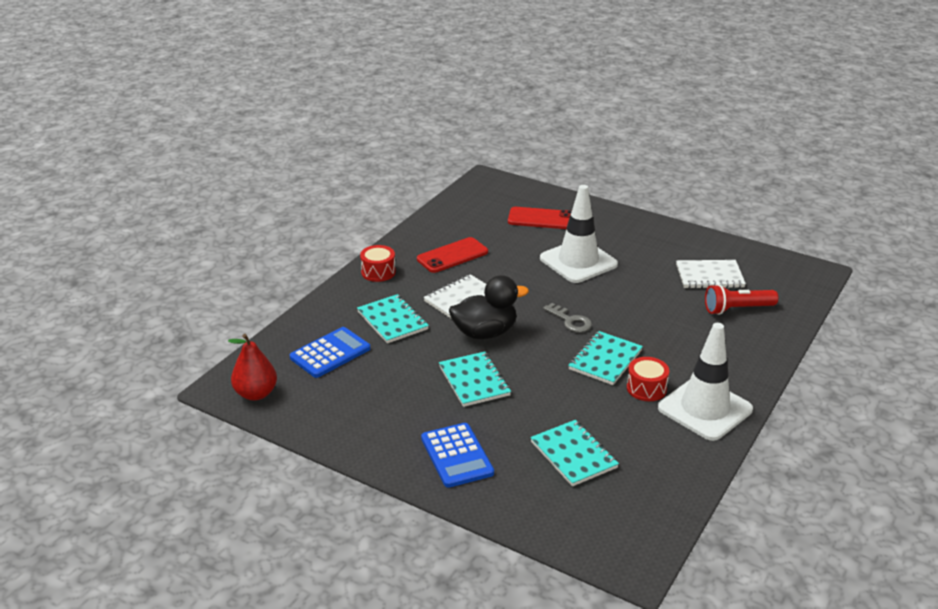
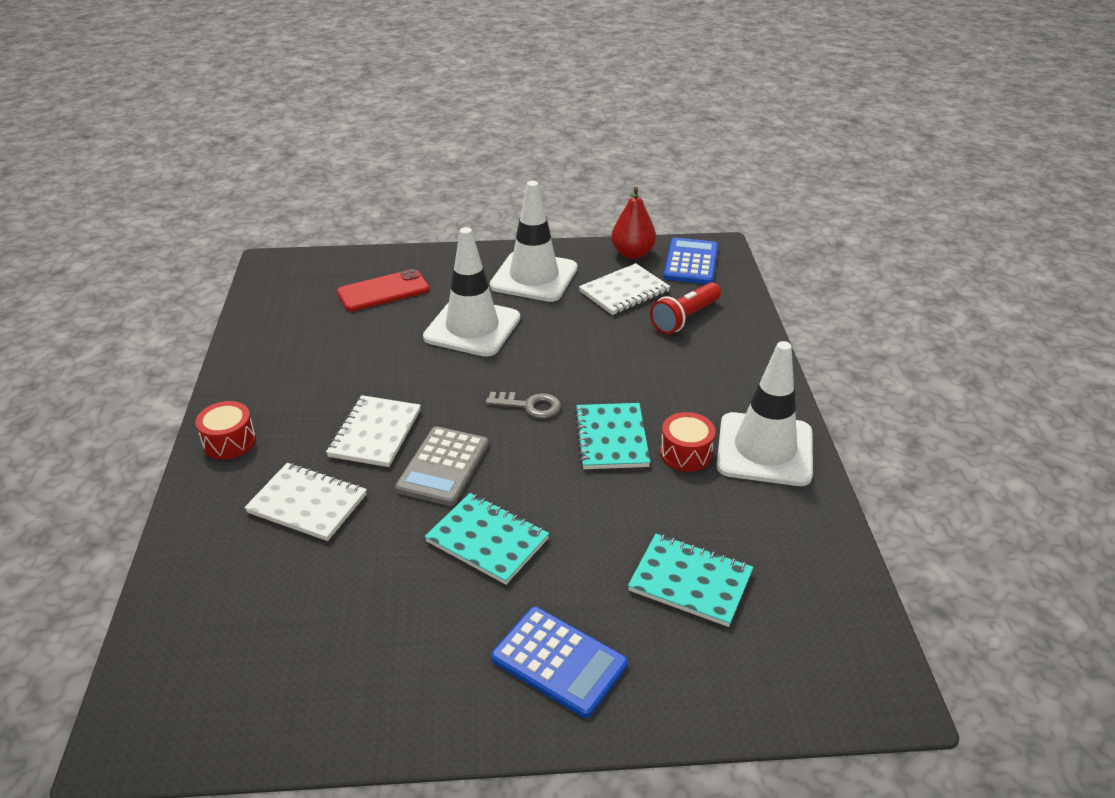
camera: 35 degrees left, 5 degrees up
red pear [228,334,277,401] -> red pear moved to [611,187,656,259]
blue calculator [290,327,371,378] -> blue calculator moved to [663,238,718,284]
turquoise notebook [357,294,429,344] -> white notebook [244,463,367,541]
red phone [417,237,488,273] -> none
black duck [449,275,529,339] -> grey calculator [395,426,489,506]
none -> white traffic cone [490,181,578,302]

